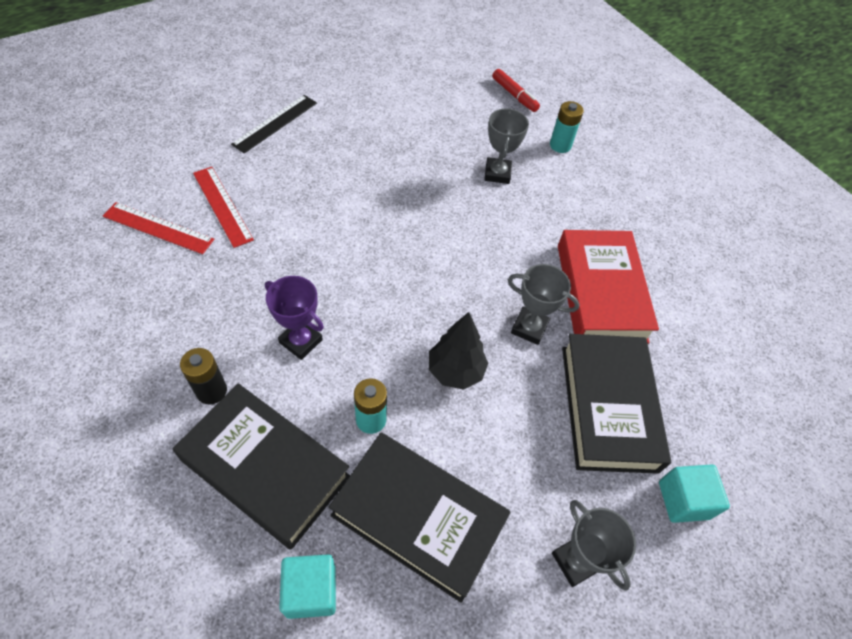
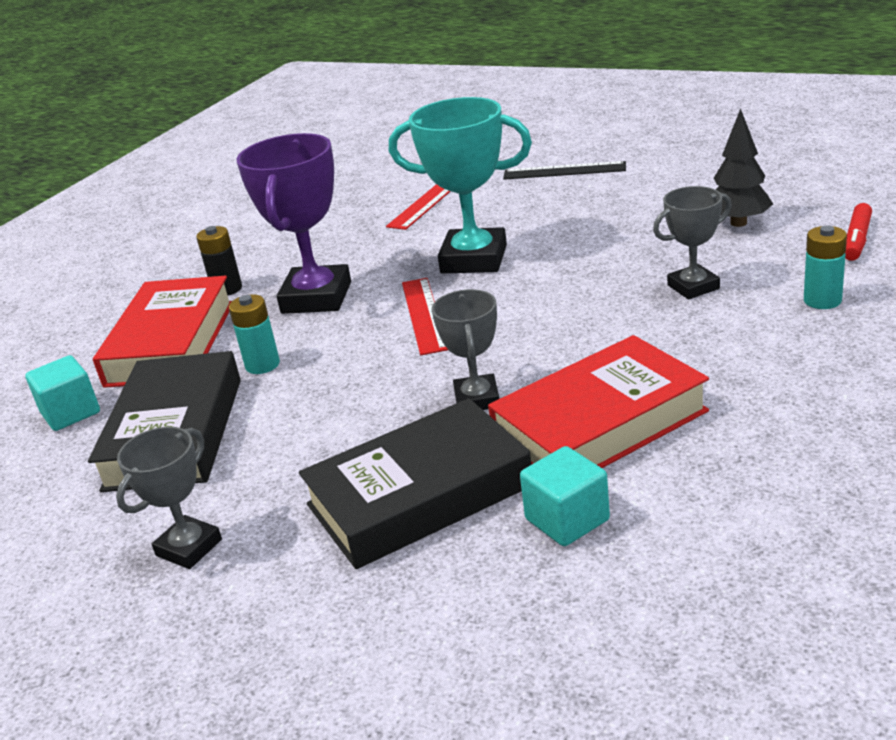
camera: 70 degrees right, 25 degrees down
red ruler [103,202,214,254] -> red ruler moved to [402,278,448,355]
black book [173,383,350,550] -> red book [93,275,232,388]
purple trophy [265,276,324,360] -> purple trophy [237,133,351,314], size x1.74
black tree [429,312,488,390] -> black tree moved to [714,108,773,227]
turquoise cube [659,464,730,523] -> turquoise cube moved to [520,446,610,546]
none -> turquoise trophy [389,97,532,274]

